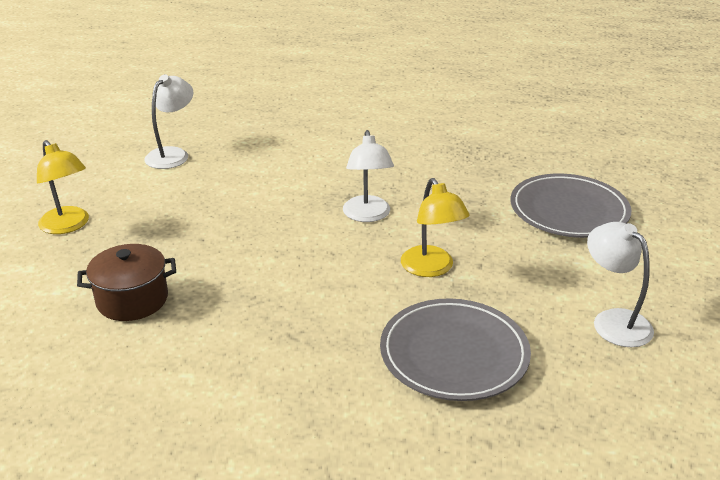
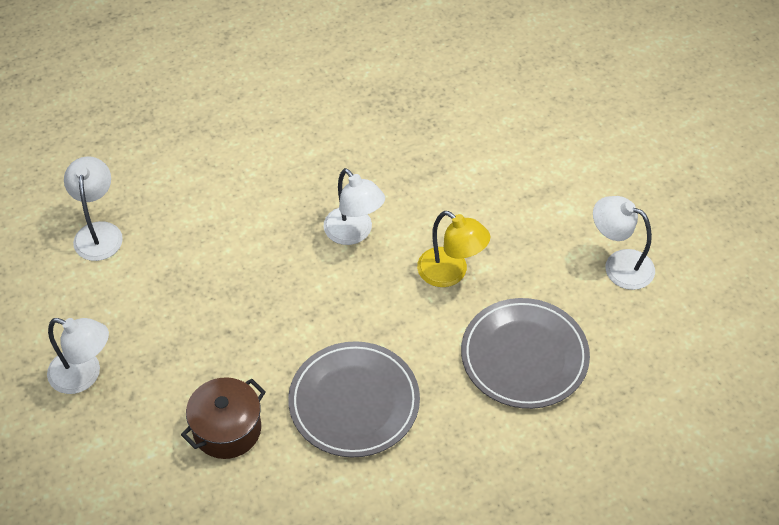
camera: 30 degrees left, 20 degrees up
yellow lamp [37,140,89,234] -> white lamp [47,318,109,394]
grey plate [511,174,631,238] -> grey plate moved to [288,341,420,458]

